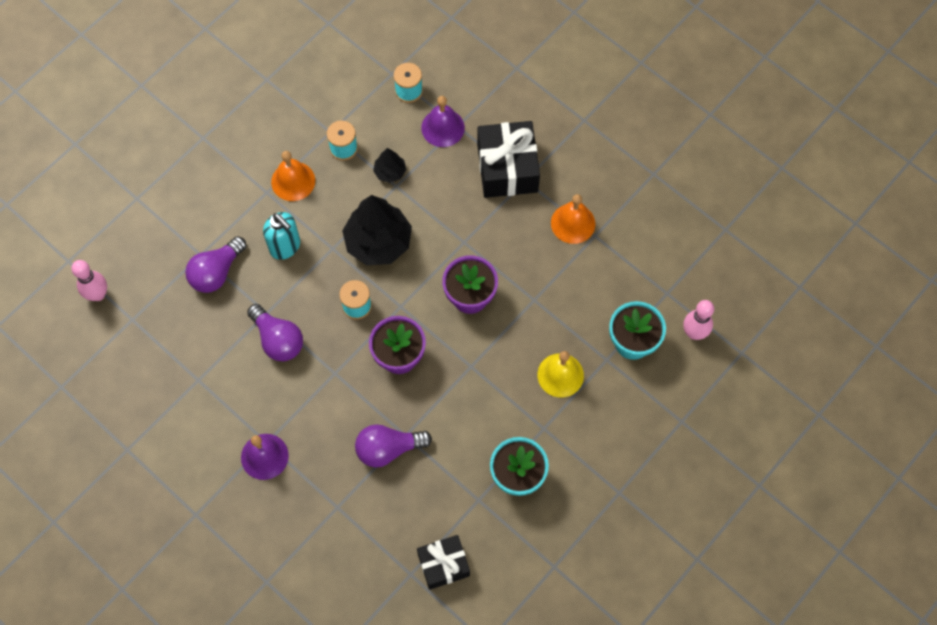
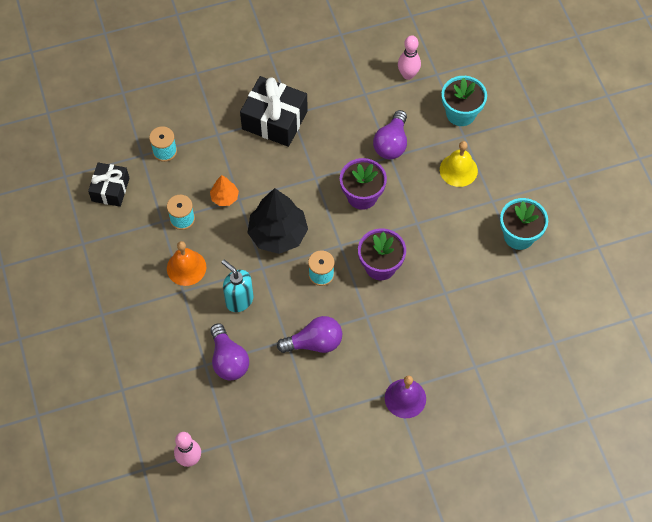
camera: 60 degrees left, 5 degrees down
turquoise soap dispenser [263,212,300,260] -> turquoise soap dispenser turned 120 degrees counterclockwise [221,260,254,312]
purple light bulb [355,424,432,467] -> purple light bulb moved to [373,110,407,159]
black tree [373,148,406,183] -> orange tree [210,175,239,206]
black gift [417,535,470,590] -> black gift moved to [88,162,130,207]
purple bell [421,96,465,147] -> none
orange bell [551,194,595,244] -> none
pink bowling pin [683,300,714,340] -> pink bowling pin moved to [398,35,421,80]

